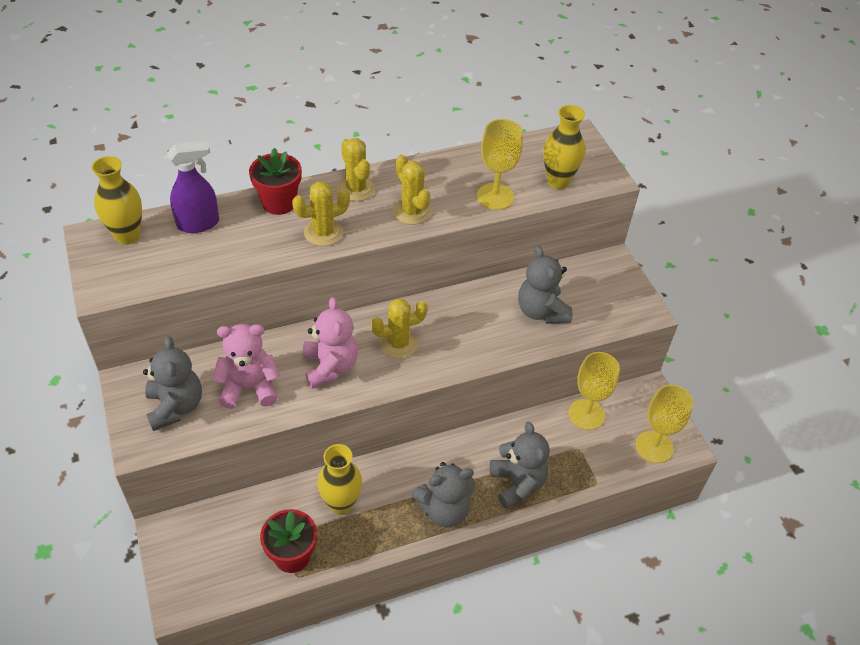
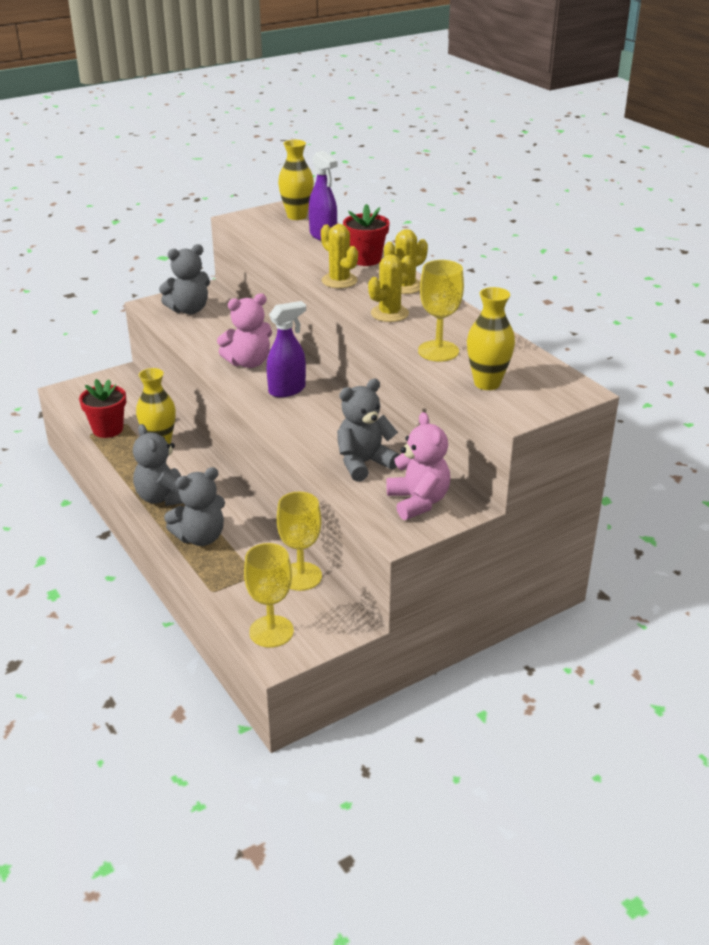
camera: 80 degrees right, 15 degrees down
pink teddy bear [212,324,280,409] -> pink teddy bear moved to [386,412,450,520]
yellow cactus [371,299,428,359] -> purple spray bottle [267,301,306,397]

